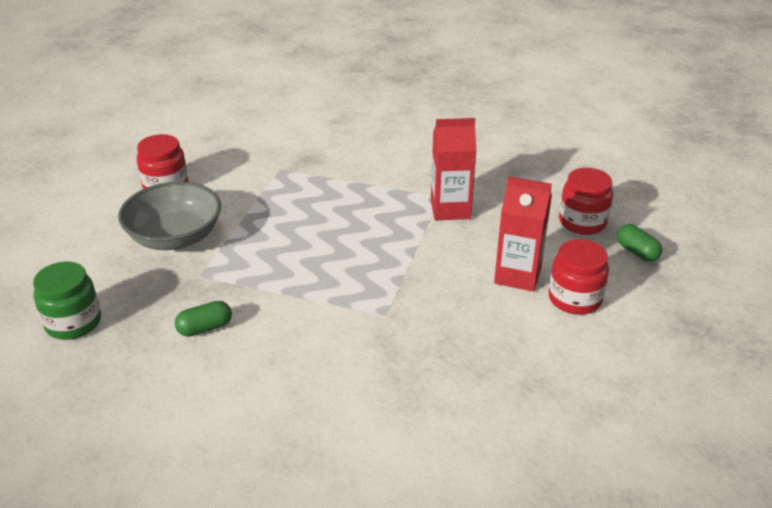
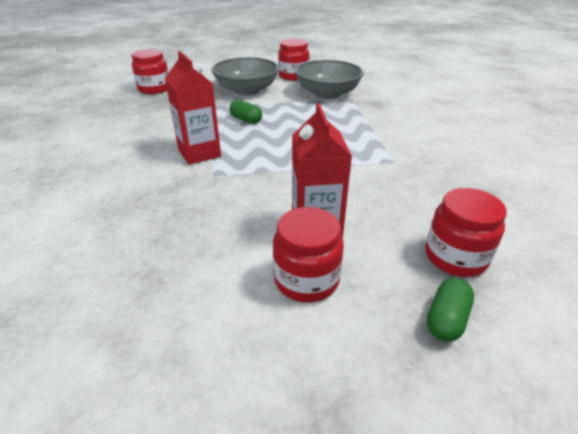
camera: 65 degrees right, 0 degrees up
green jar [33,261,101,340] -> red jar [132,49,168,94]
green capsule [175,301,232,337] -> green capsule moved to [229,100,262,124]
red carton [431,118,477,220] -> red carton moved to [165,51,221,165]
none -> grey bowl [295,60,364,99]

